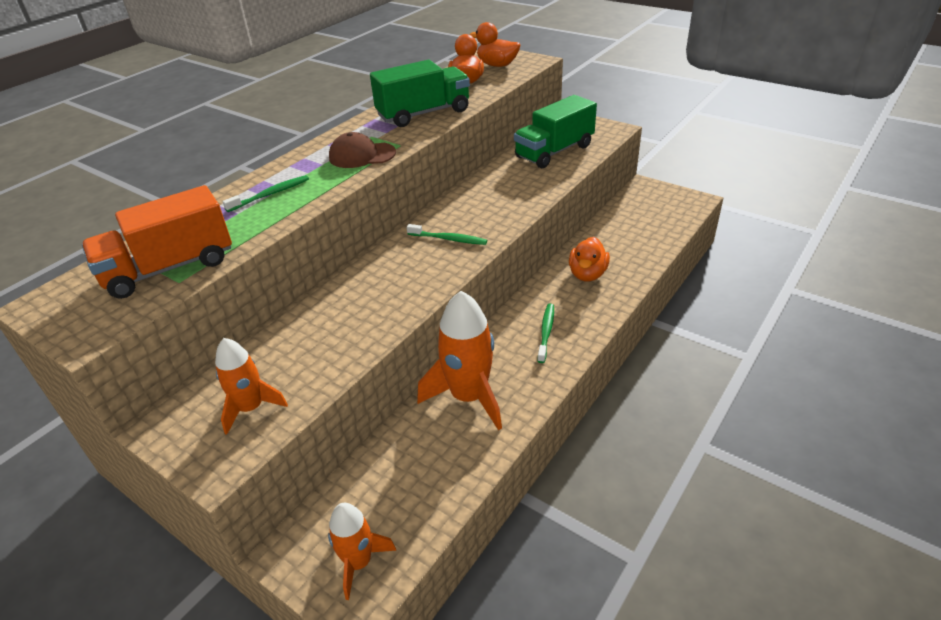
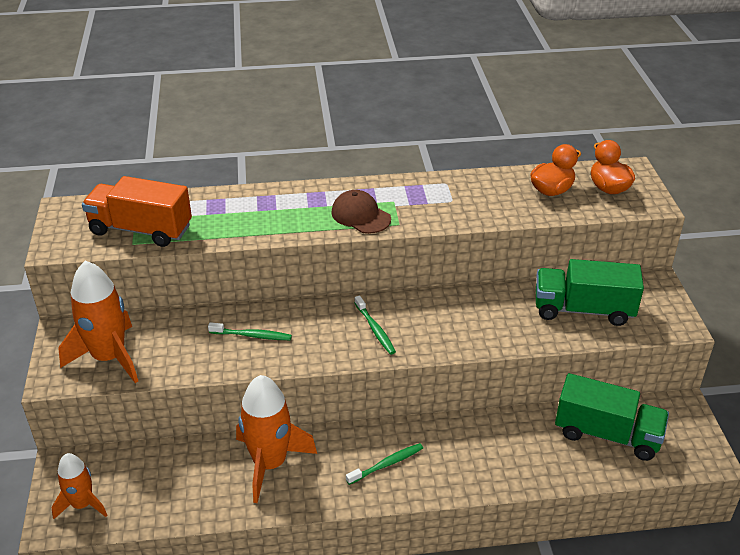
camera: 45 degrees right, 0 degrees up
orange rocket [215,338,288,435] -> orange rocket [59,261,138,383], size x1.67
green toothbrush [222,175,309,212] -> green toothbrush moved to [208,322,292,340]
green truck [370,60,470,127] -> green truck moved to [555,373,669,461]
orange duck [569,237,610,281] -> none

